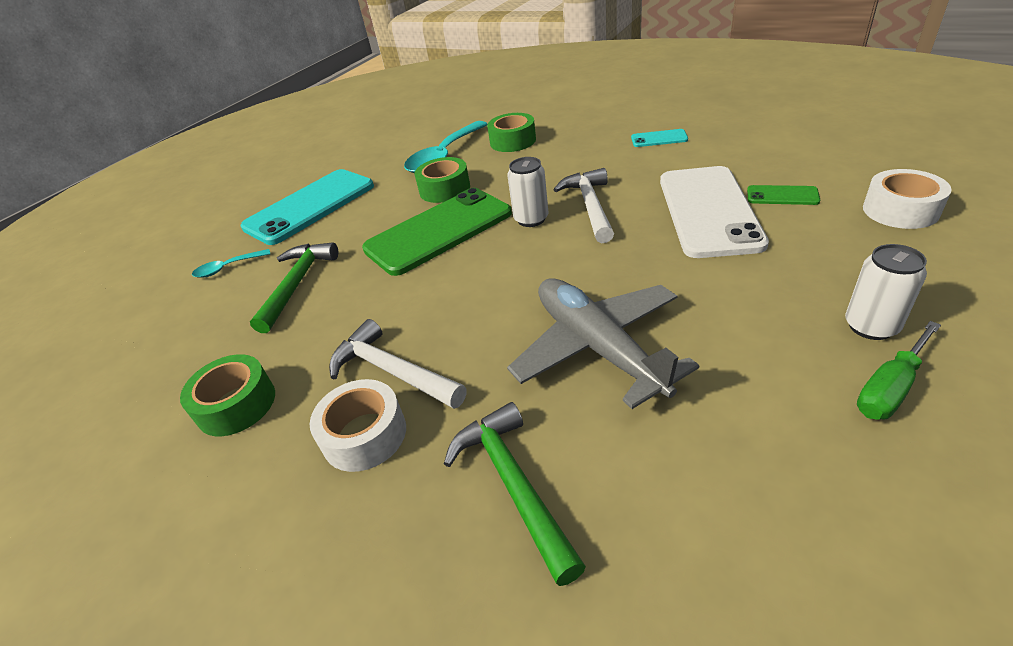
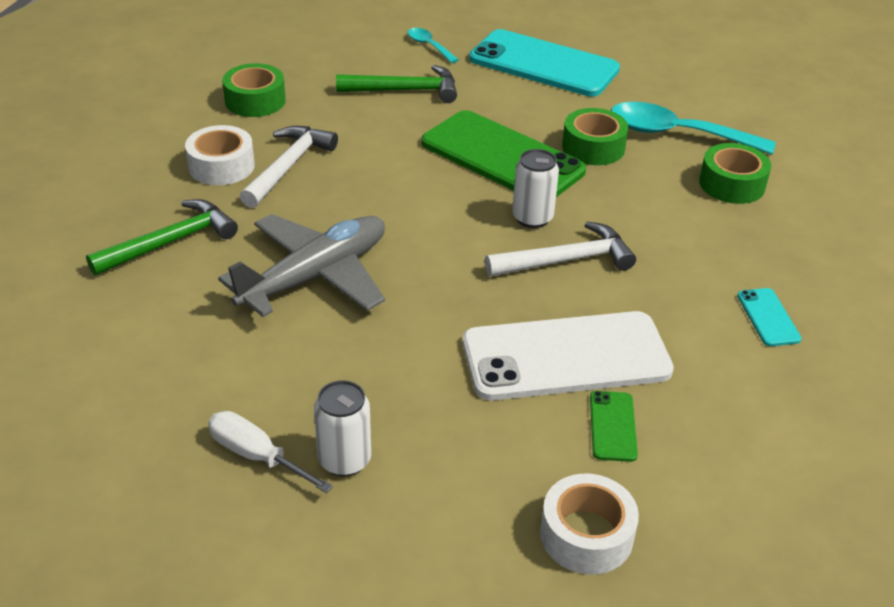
camera: 70 degrees right, 0 degrees up
green screwdriver [857,321,941,420] -> white screwdriver [208,411,333,493]

